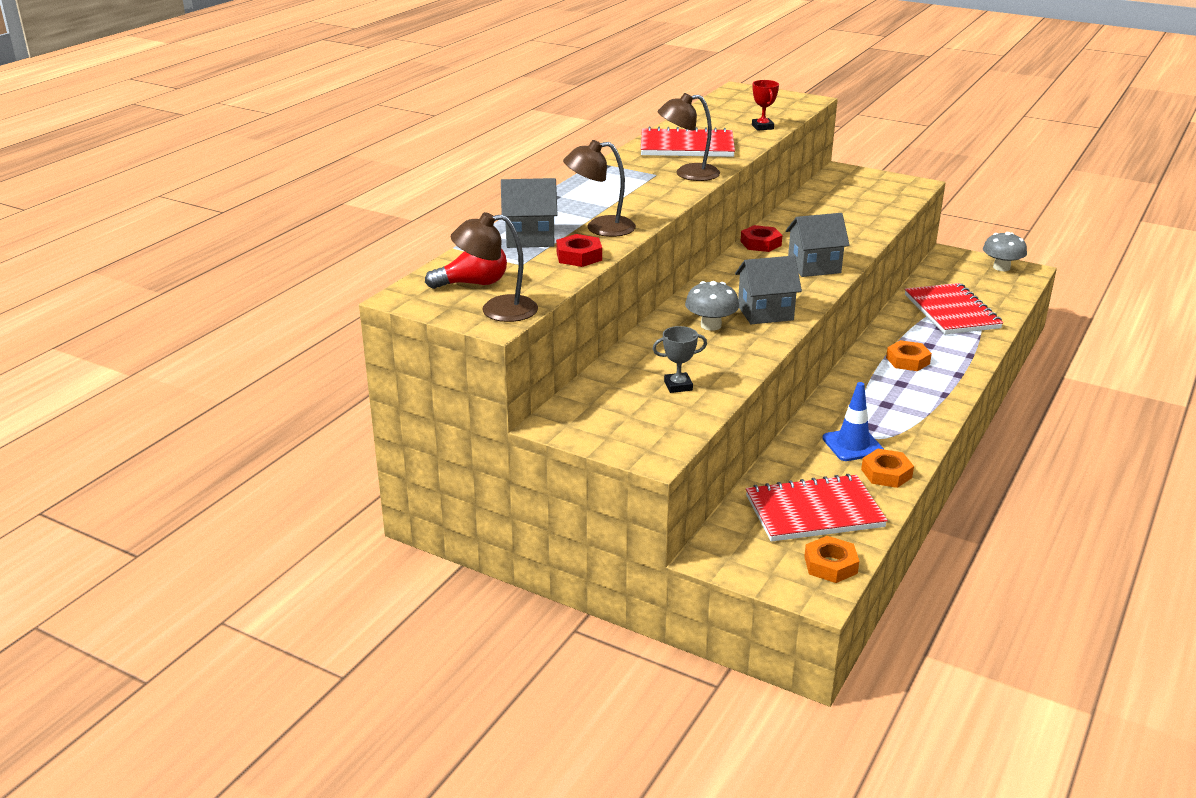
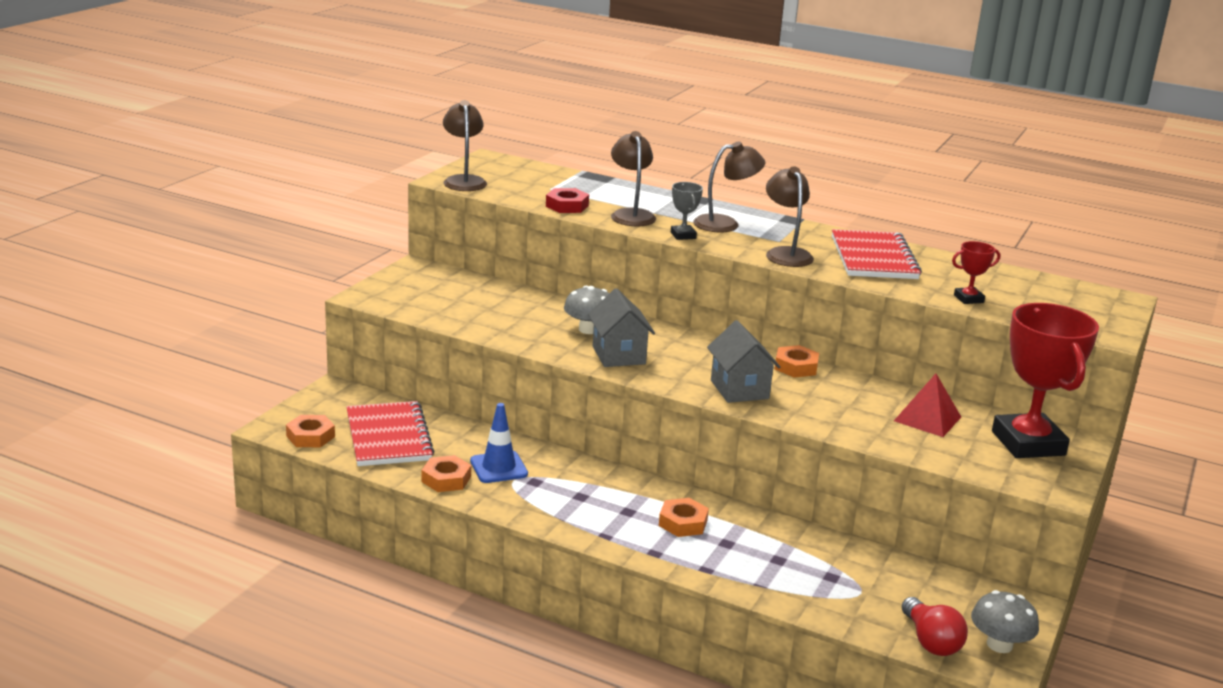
camera: 85 degrees right, 5 degrees down
red light bulb [425,249,507,289] -> red light bulb moved to [902,597,968,656]
grey house [501,178,557,248] -> none
grey trophy [653,326,707,393] -> grey trophy moved to [671,182,703,240]
red nut [740,225,782,252] -> orange nut [775,345,819,378]
red notebook [905,283,1003,334] -> none
none -> brown lamp [693,141,765,233]
none -> red pyramid [894,374,961,437]
none -> red trophy [992,303,1099,458]

